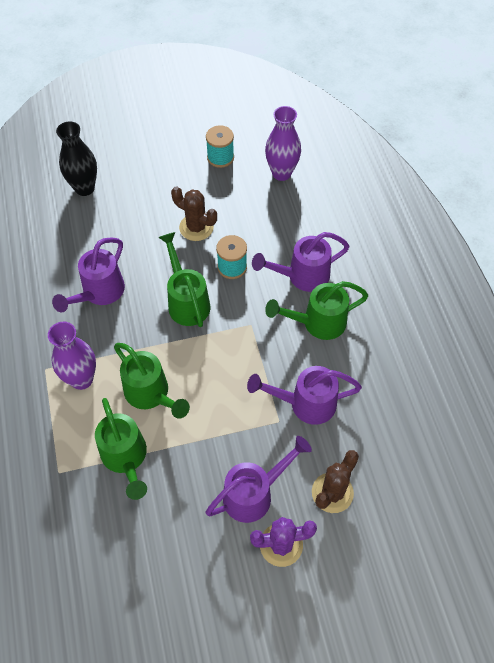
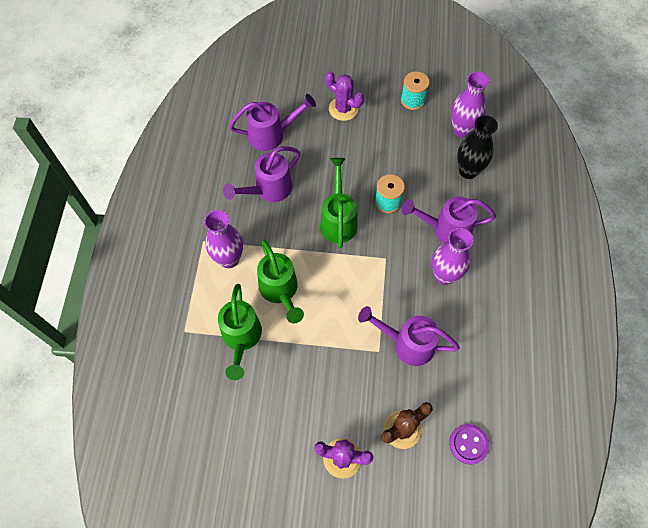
camera: 20 degrees right, 5 degrees up
black vase [56,121,97,196] -> black vase moved to [457,115,498,179]
brown cactus [171,187,217,241] -> none
purple watering can [206,436,312,523] -> purple watering can moved to [229,94,316,151]
green watering can [265,281,369,340] -> purple vase [432,228,474,285]
none -> purple cactus [325,71,364,121]
none -> purple button [449,424,489,465]

